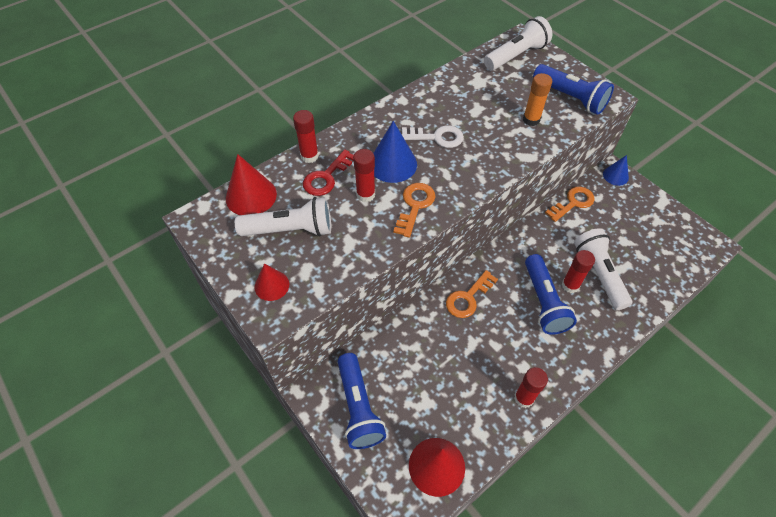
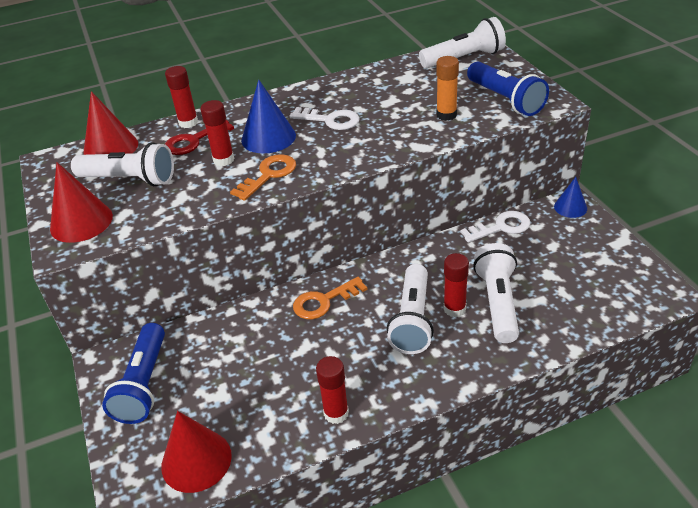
camera: 20 degrees right, 15 degrees down
red cone [255,264,289,301] -> red cone [50,162,113,243], size x1.63
blue flashlight [525,254,577,335] -> white flashlight [387,264,434,354]
orange key [545,186,595,222] -> white key [460,211,530,243]

